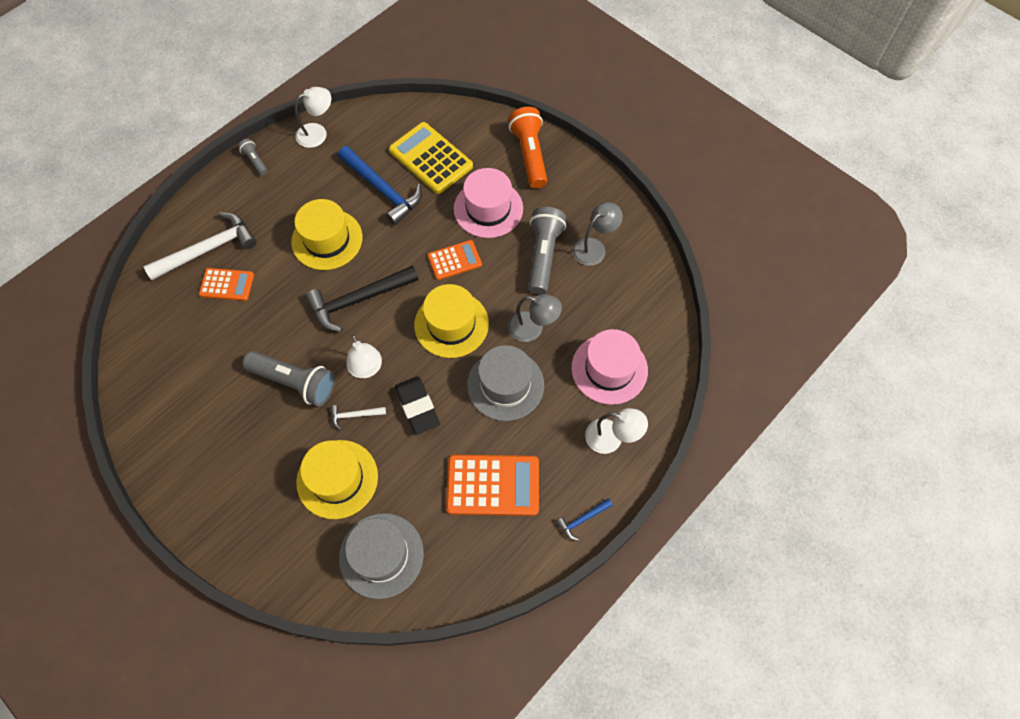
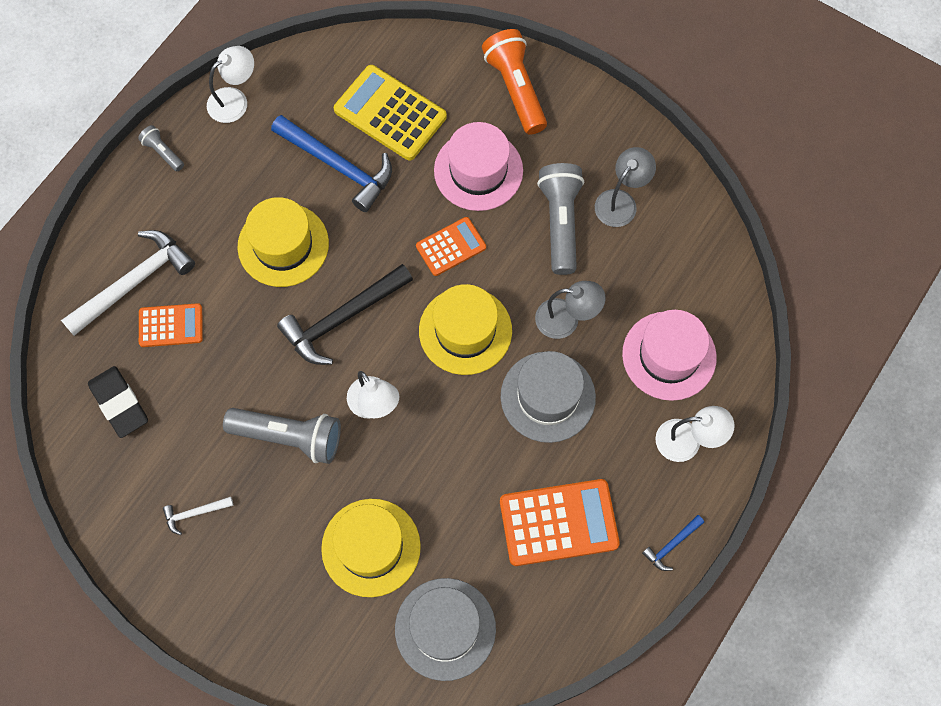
camera: 10 degrees left, 5 degrees up
white hammer [330,405,386,430] -> white hammer moved to [163,497,233,535]
black eraser [395,376,440,435] -> black eraser moved to [88,366,148,438]

